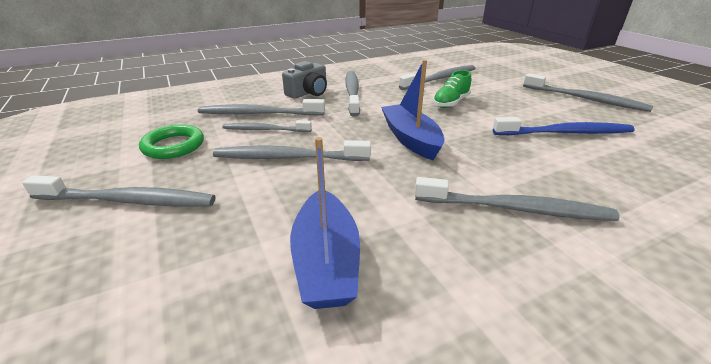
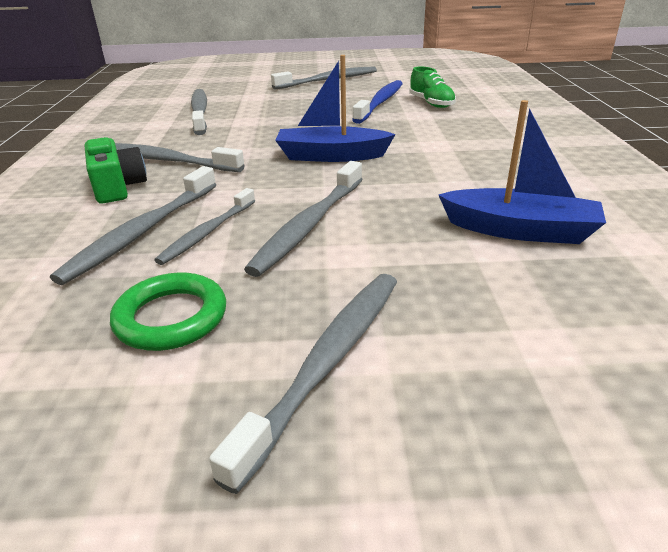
camera: 65 degrees left, 0 degrees up
grey camera [282,61,327,99] -> green camera [85,137,147,204]
grey toothbrush [415,177,619,221] -> none
green shoe [433,70,471,108] -> green shoe moved to [409,66,456,108]

